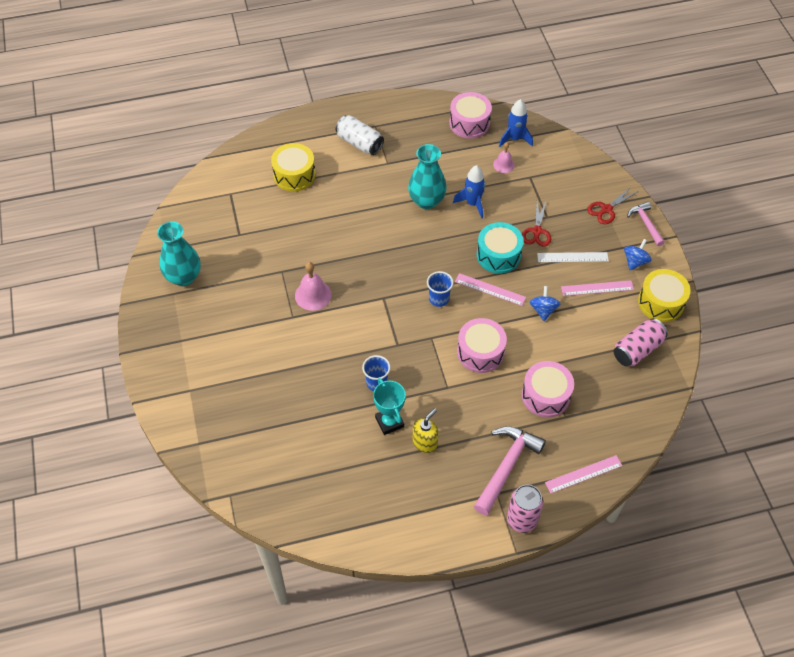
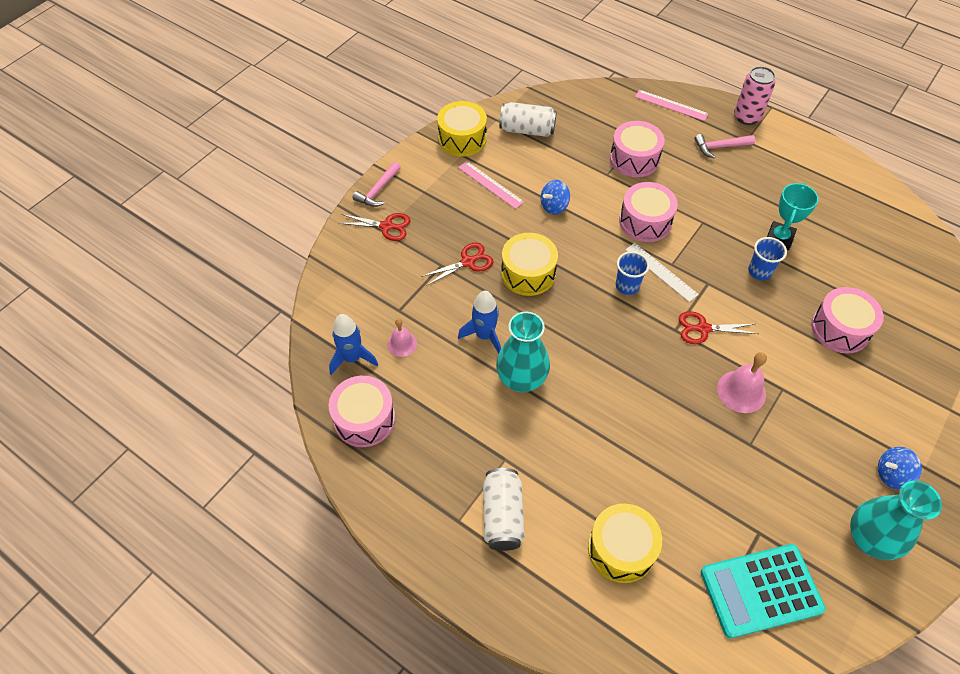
camera: 130 degrees left, 0 degrees up
yellow soap dispenser [413,408,438,453] -> none
pink ruler [455,273,526,306] -> none
pink hammer [474,426,546,515] -> pink hammer [694,134,755,158], size x0.60
turquoise drum [477,222,524,274] -> yellow drum [501,233,558,296]
white ruler [537,252,609,262] -> white ruler moved to [626,243,699,302]
pink can [614,318,668,367] -> white can [499,102,557,137]
blue spinning top [624,239,652,270] -> blue spinning top moved to [878,447,922,490]
none -> red scissors [679,311,758,344]
none -> turquoise calculator [701,544,826,638]
none -> pink drum [811,287,884,354]

